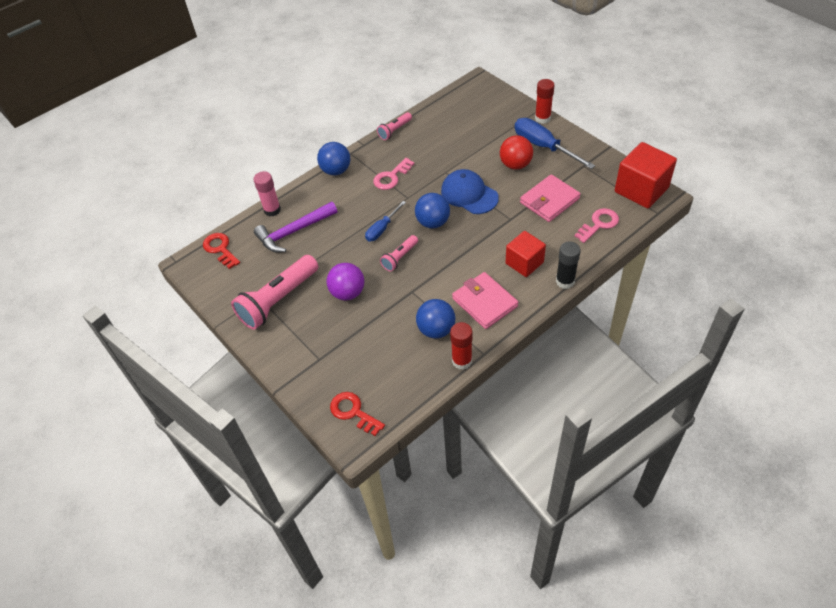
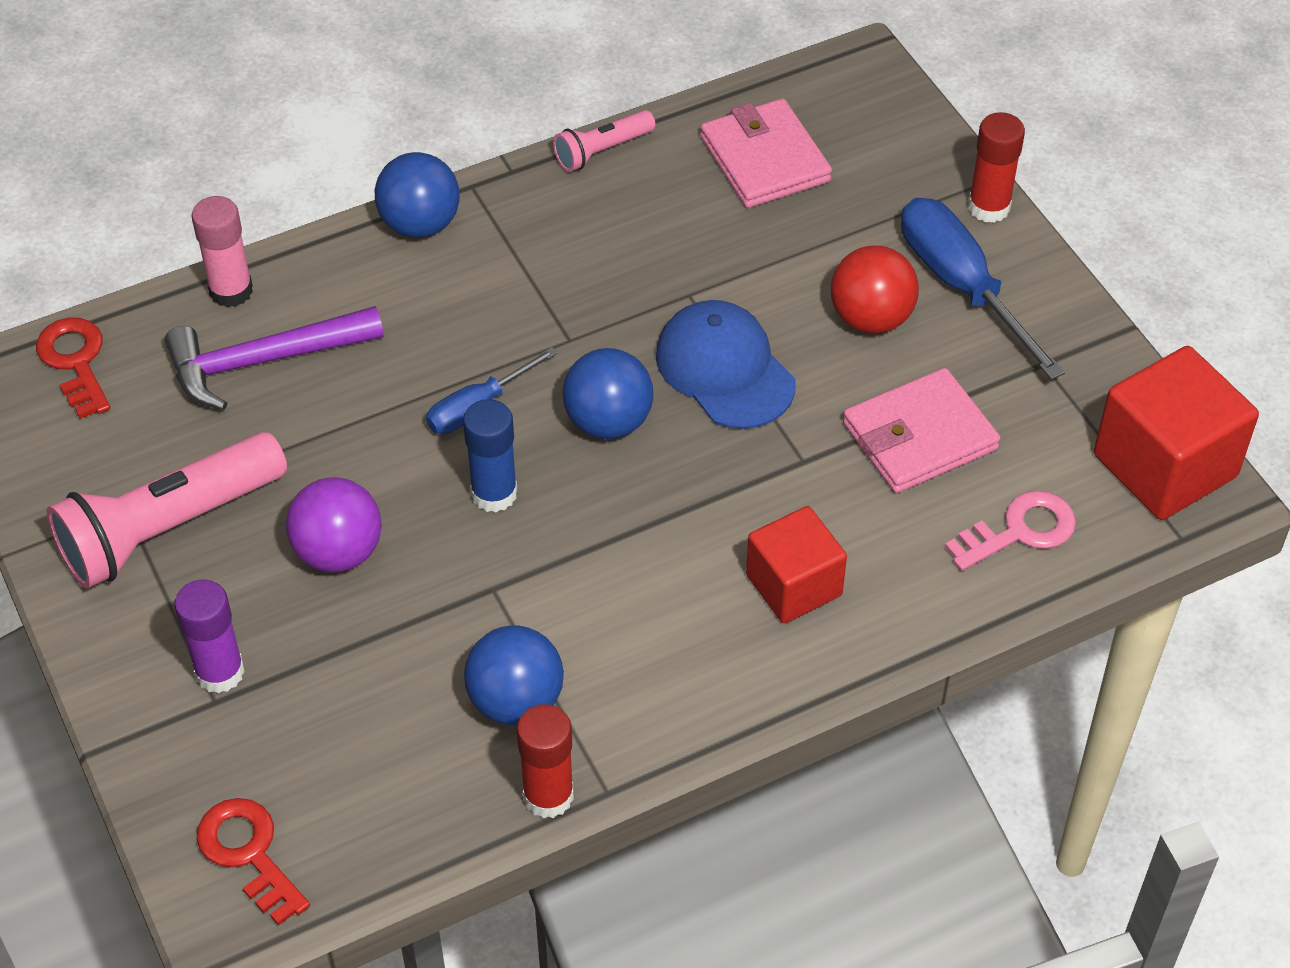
camera: 10 degrees right, 0 degrees up
pink key [373,158,414,190] -> none
pink flashlight [380,235,418,271] -> blue glue stick [463,399,518,512]
pink wallet [452,272,518,329] -> pink wallet moved to [700,99,832,208]
black glue stick [556,241,581,289] -> none
none -> purple glue stick [174,579,245,694]

